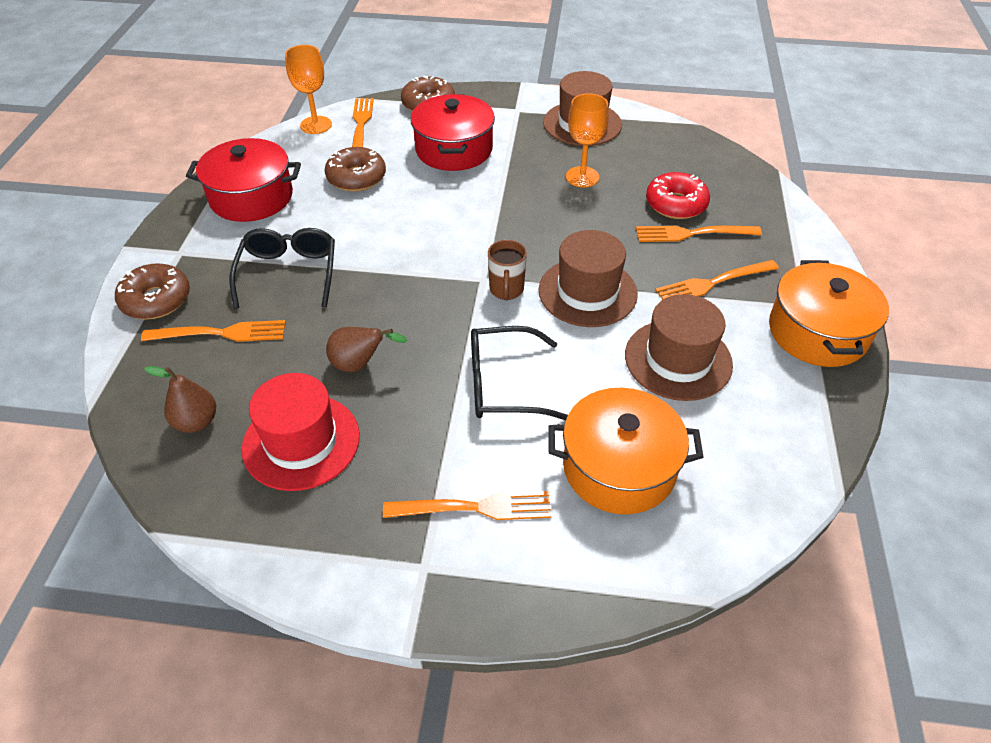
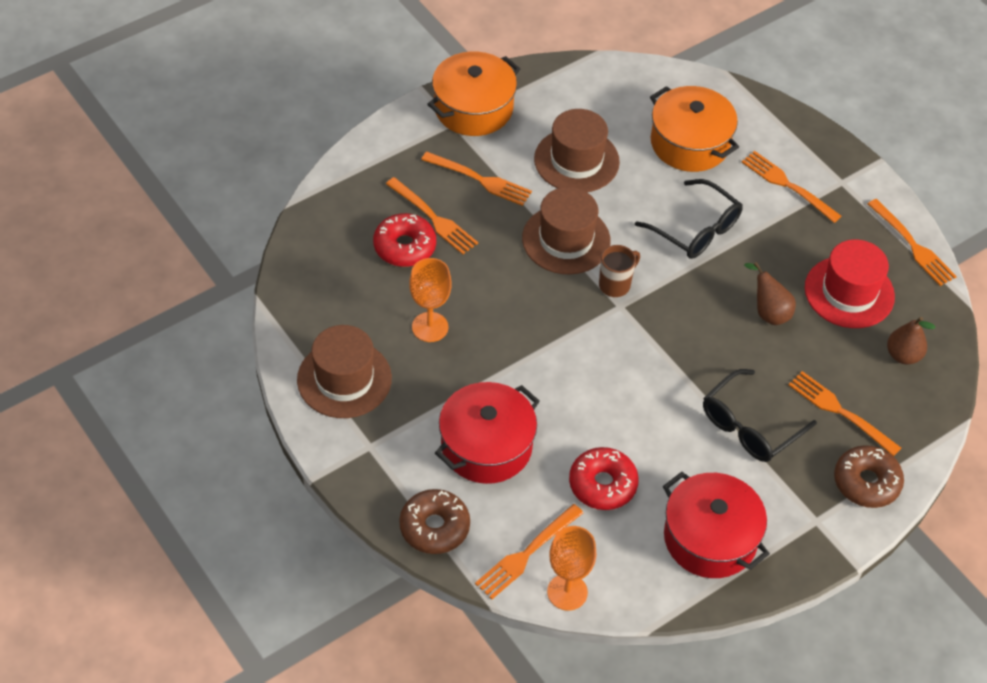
camera: 135 degrees left, 5 degrees up
brown donut [325,147,386,192] -> red donut [569,447,639,510]
none -> orange fork [868,199,957,286]

